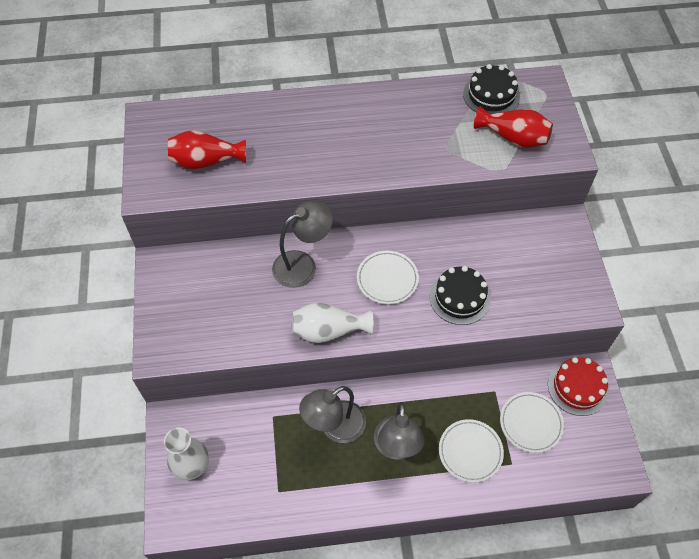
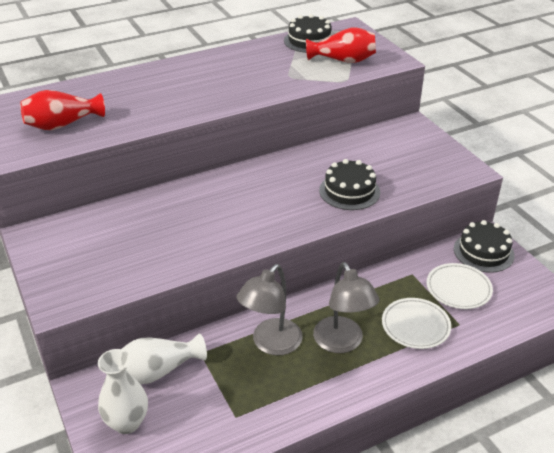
camera: 20 degrees left, 20 degrees down
grey lamp [272,201,333,288] -> none
white vase [292,303,373,343] -> white vase moved to [122,333,207,384]
white plate [357,251,419,304] -> none
red cake [548,357,609,416] -> black cake [454,220,515,273]

